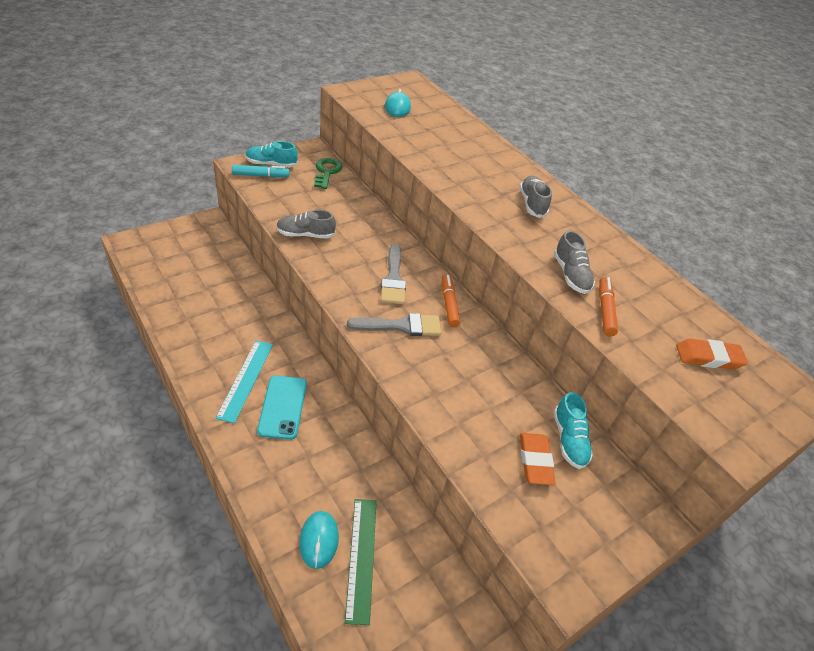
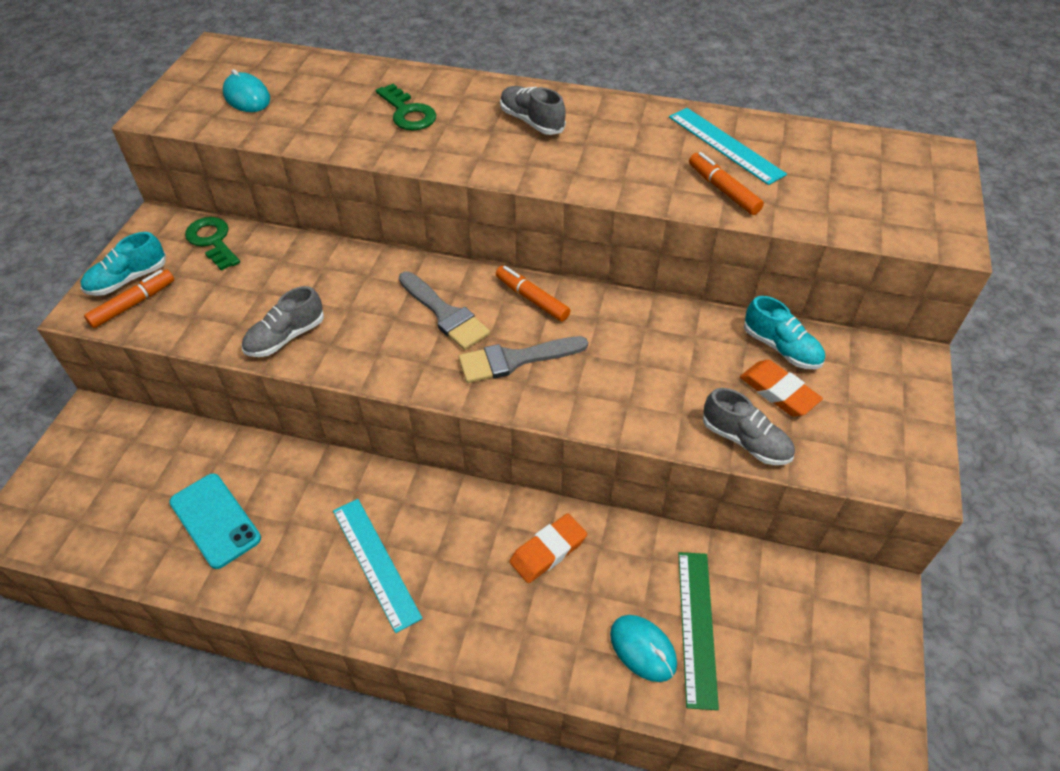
camera: 35 degrees left, 5 degrees up
turquoise marker [232,165,289,177] -> orange marker [84,270,174,328]
turquoise phone [257,375,307,440] -> turquoise phone moved to [169,473,261,569]
green ruler [345,499,377,625] -> green ruler turned 45 degrees clockwise [678,552,719,710]
grey brush [347,313,441,336] -> grey brush turned 150 degrees counterclockwise [458,336,588,383]
grey shoe [554,230,595,294] -> grey shoe moved to [703,388,795,465]
orange eraser [676,339,748,369] -> orange eraser moved to [509,513,587,583]
none -> green key [376,84,436,131]
none -> turquoise ruler [669,108,787,185]

